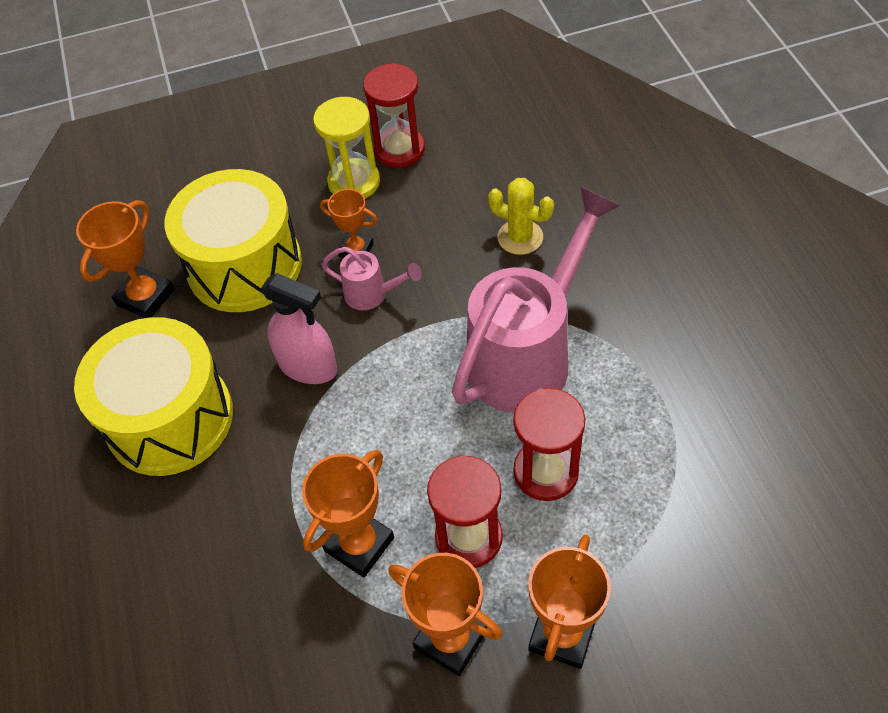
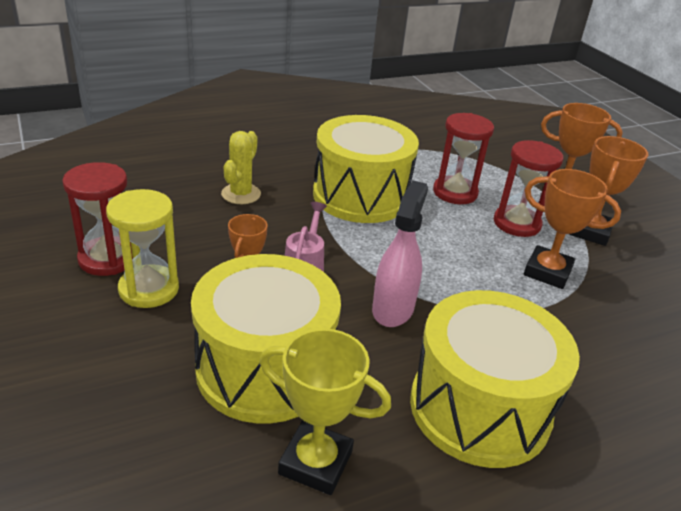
camera: 105 degrees left, 20 degrees down
orange trophy [76,200,175,318] -> yellow trophy [260,328,391,495]
pink watering can [452,187,620,412] -> yellow drum [313,115,419,223]

